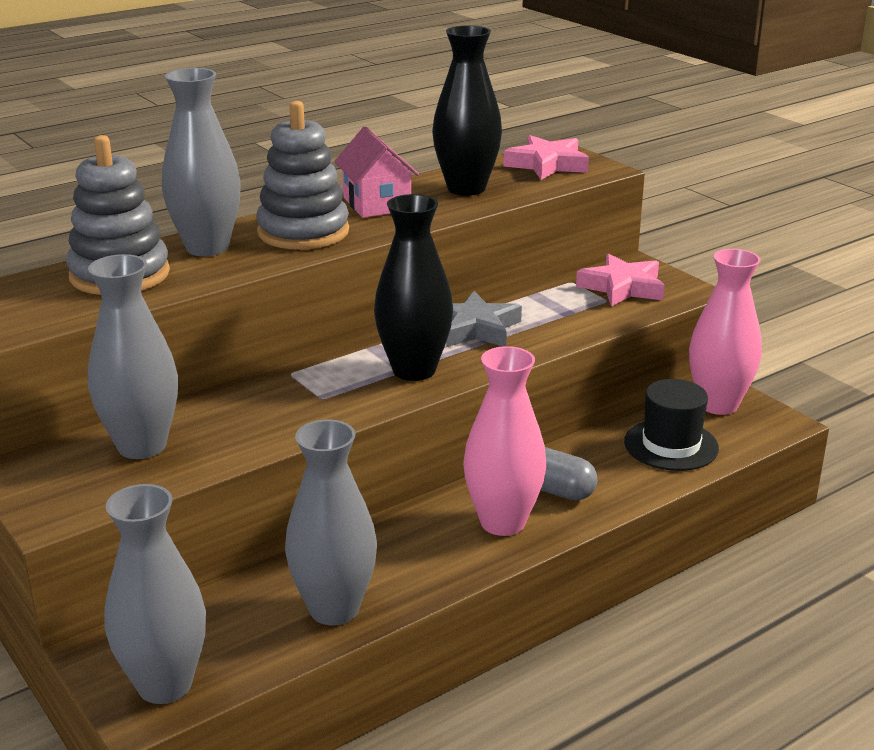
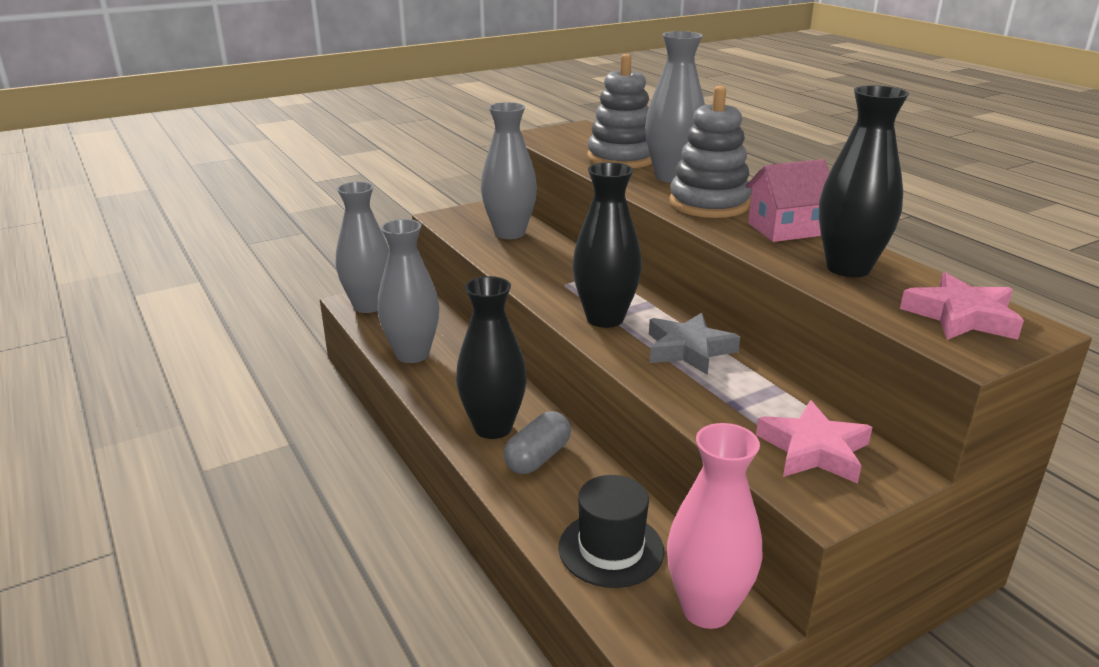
camera: 95 degrees right, 0 degrees up
pink vase [463,346,546,536] -> black vase [456,276,527,439]

